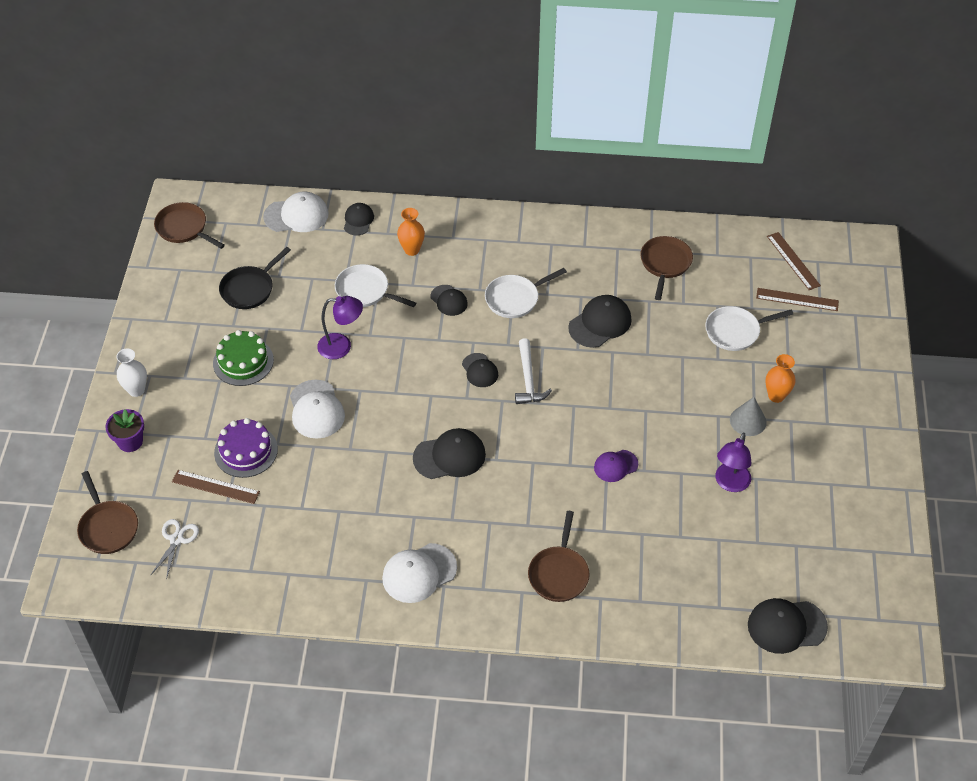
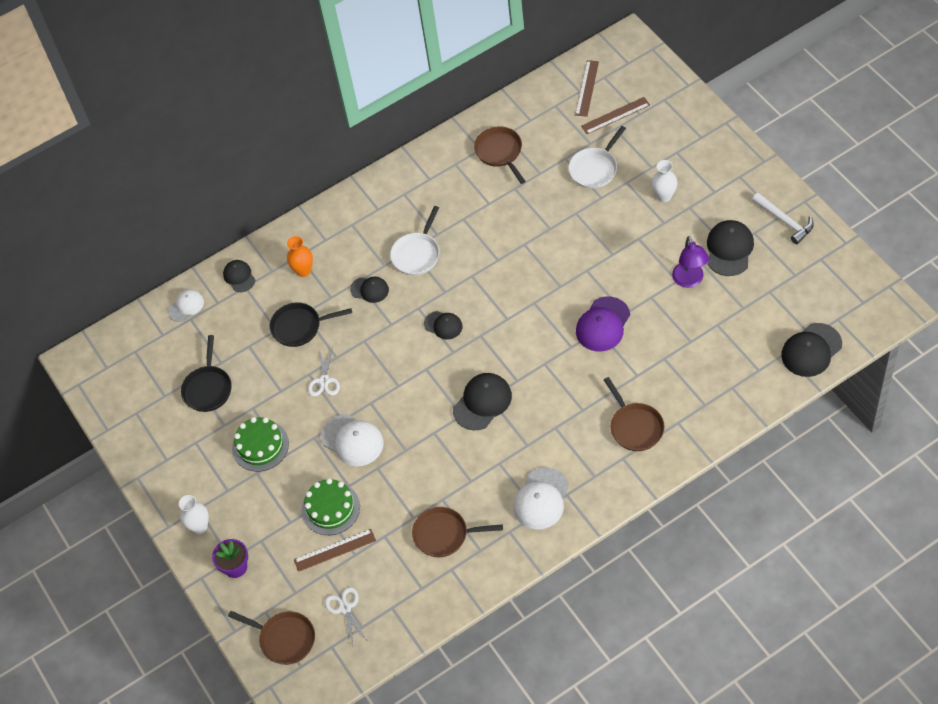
camera: 30 degrees left, 5 degrees up
brown pan [154,202,225,249] -> brown pan moved to [412,507,503,557]
purple cake [214,418,278,478] -> green cake [302,478,360,535]
white cap [263,192,329,232] -> white cap [168,289,204,322], size x0.62
purple lamp [317,296,363,359] -> white scissors [308,347,340,396]
white pan [335,264,416,307] -> black pan [270,302,352,347]
white hammer [515,338,552,404] -> white hammer moved to [752,193,814,244]
black cap [568,295,632,348] -> black cap moved to [707,220,754,276]
purple cap [594,450,638,482] -> purple cap [576,296,630,351], size x1.62
grey cone [730,397,767,436] -> none
orange vase [765,354,796,403] -> white vase [651,160,677,202]
brown ruler [767,232,821,290] -> brown ruler turned 75 degrees clockwise [575,60,599,117]

